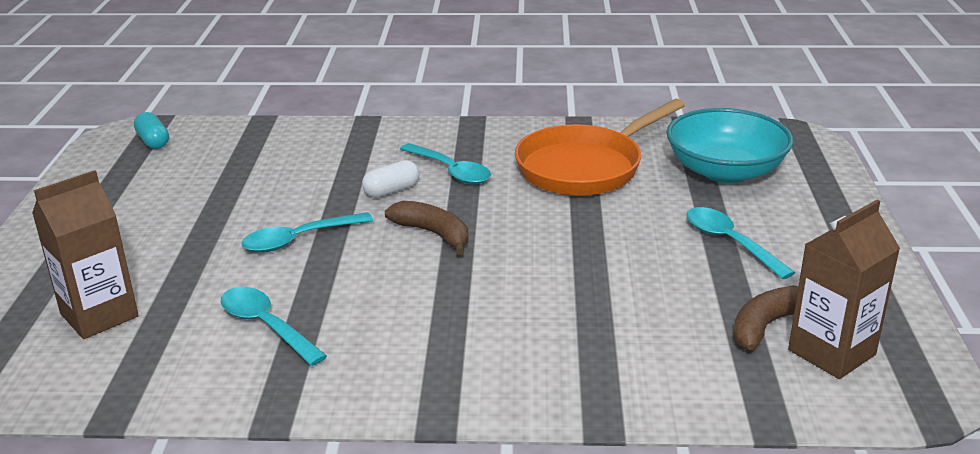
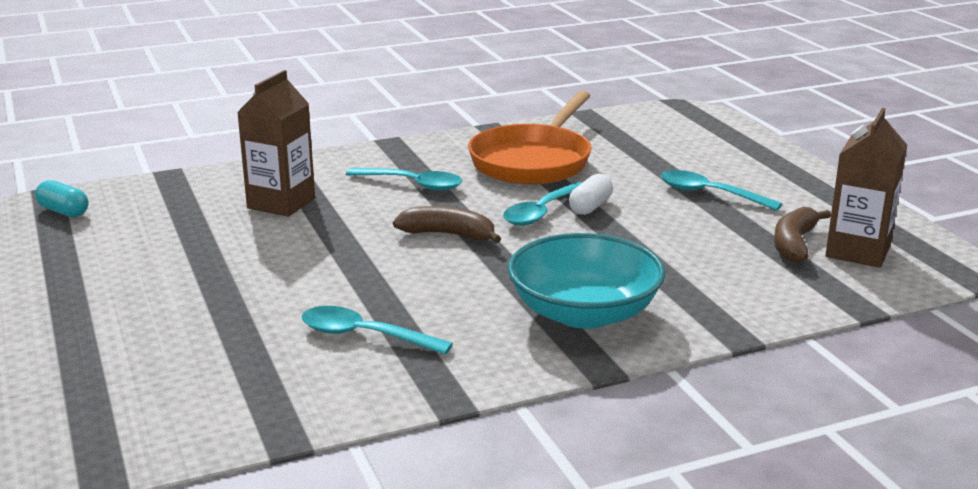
camera: 25 degrees left, 5 degrees down
brown carton [32,170,139,339] -> brown carton moved to [237,70,315,217]
turquoise spoon [241,212,373,252] -> turquoise spoon moved to [503,182,583,226]
white capsule [362,160,419,198] -> white capsule moved to [569,174,613,215]
turquoise bowl [666,108,793,183] -> turquoise bowl moved to [508,233,665,329]

